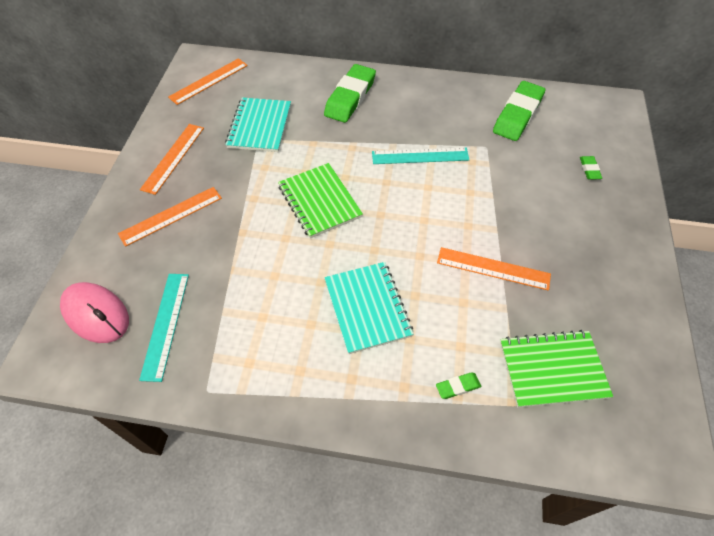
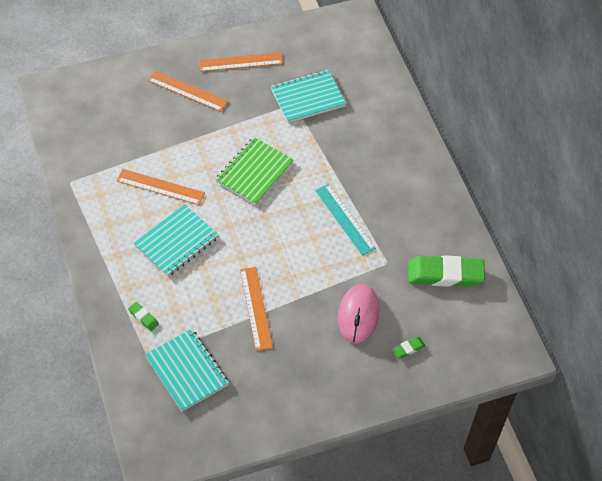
camera: 60 degrees right, 0 degrees up
pink mouse [60,282,129,343] -> pink mouse moved to [338,284,380,343]
turquoise ruler [139,274,189,382] -> none
orange ruler [168,58,248,105] -> orange ruler moved to [117,169,205,205]
green eraser [324,64,376,123] -> none
green notebook [500,330,613,408] -> turquoise notebook [145,329,229,411]

